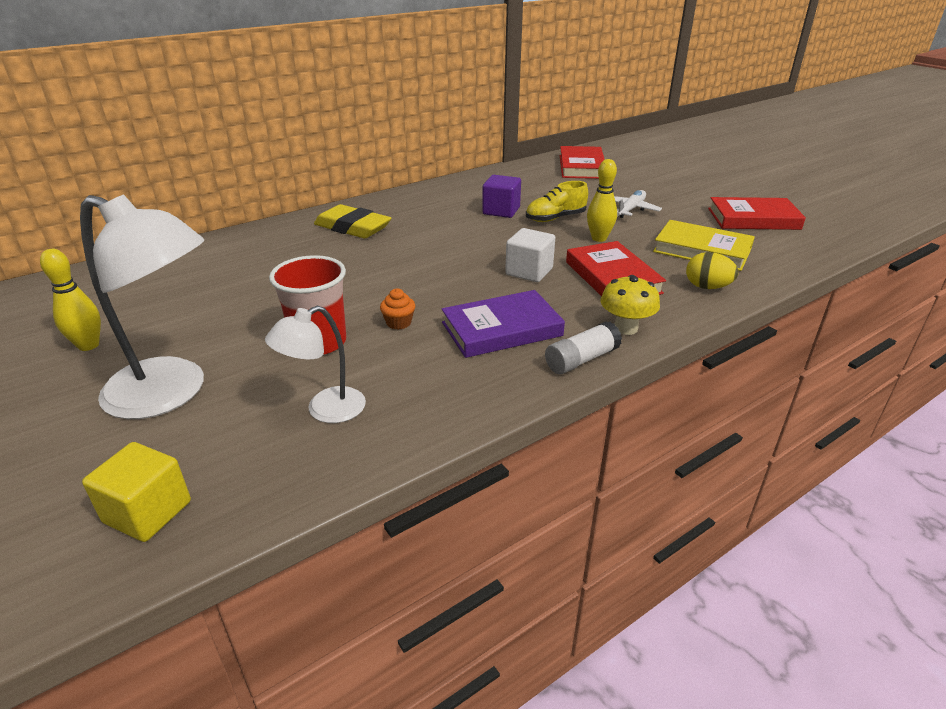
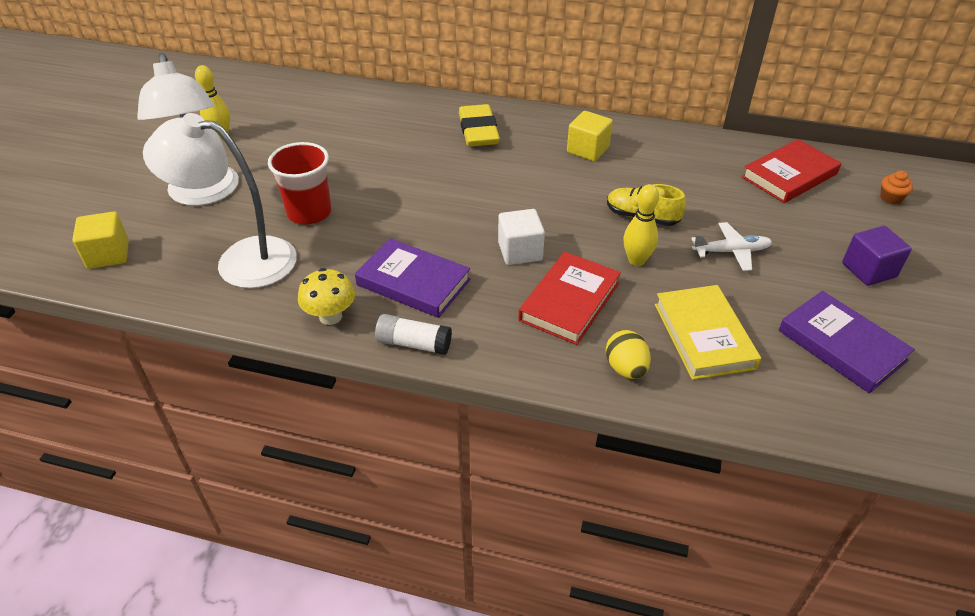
camera: 50 degrees right, 10 degrees up
white lamp [265,306,366,423] -> white lamp [143,113,297,288], size x1.79
orange cupcake [380,289,415,330] -> orange cupcake moved to [880,171,913,204]
purple cube [482,175,521,218] -> purple cube moved to [842,226,912,286]
yellow mushroom [600,275,660,335] -> yellow mushroom moved to [298,268,355,325]
red book [708,197,806,230] -> purple book [779,291,915,393]
none -> yellow cube [567,111,613,161]

